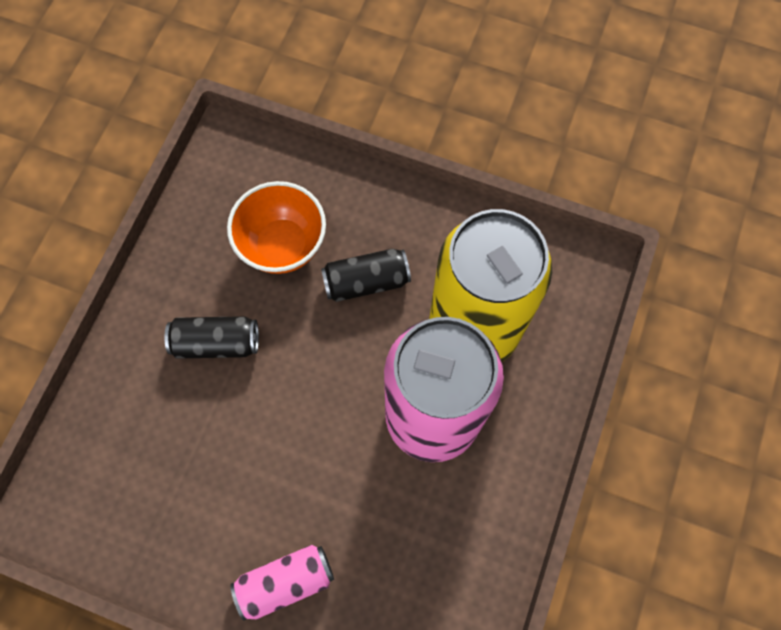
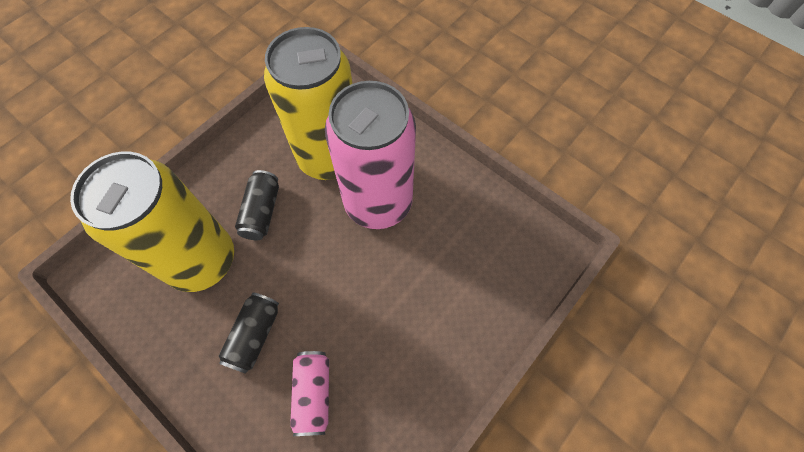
camera: 70 degrees left, 5 degrees down
orange bowl [227,181,326,274] -> yellow can [70,151,234,292]
pink can [230,545,334,621] -> pink can moved to [290,351,329,436]

